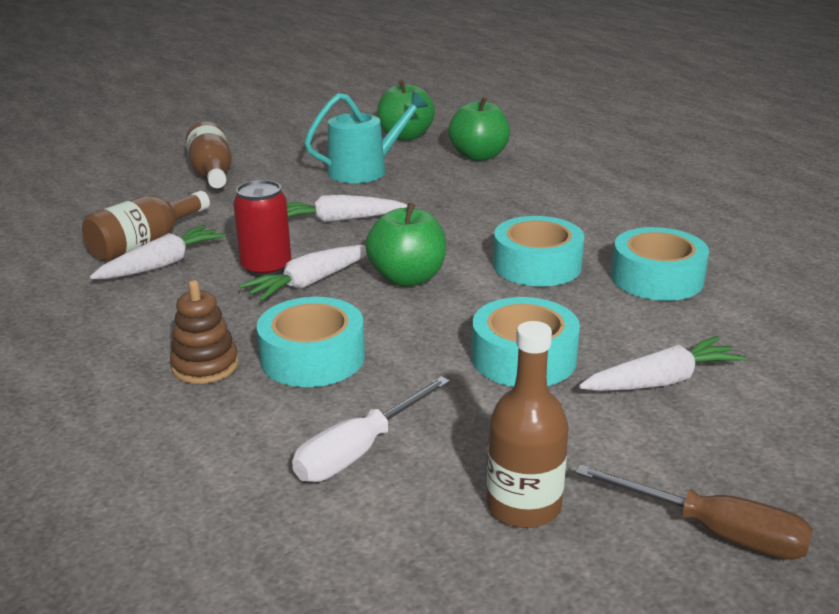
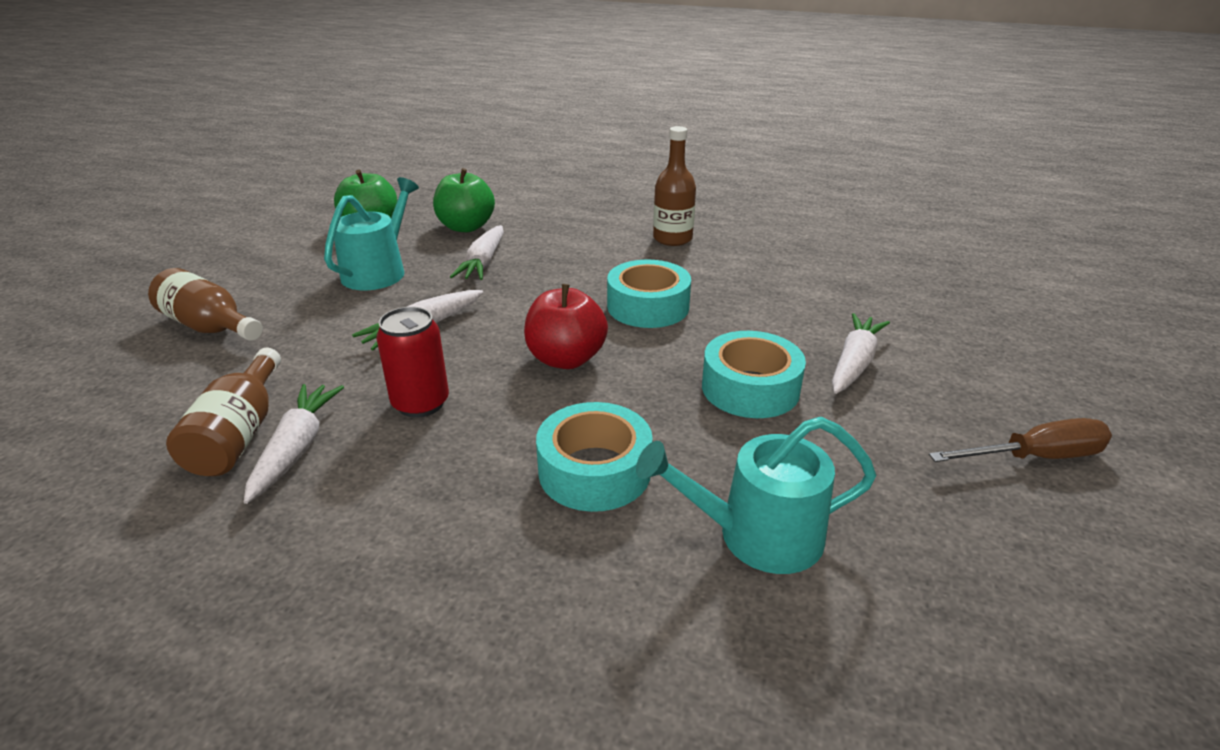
camera: 40 degrees left, 5 degrees up
brown stacking toy [170,280,239,384] -> none
white carrot [239,245,367,302] -> white carrot moved to [450,225,504,280]
white screwdriver [292,376,450,482] -> turquoise watering can [636,417,876,574]
green apple [365,203,446,287] -> red apple [524,284,608,369]
brown bottle [487,321,568,528] -> brown bottle moved to [653,126,696,246]
turquoise tape [611,227,709,301] -> none

